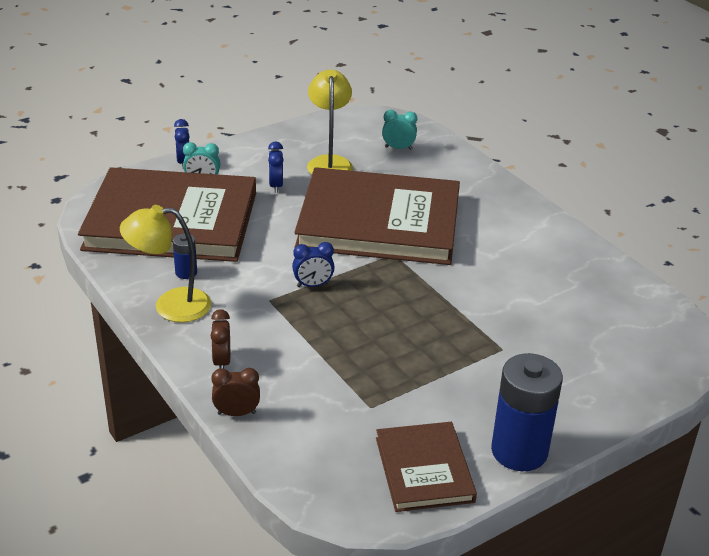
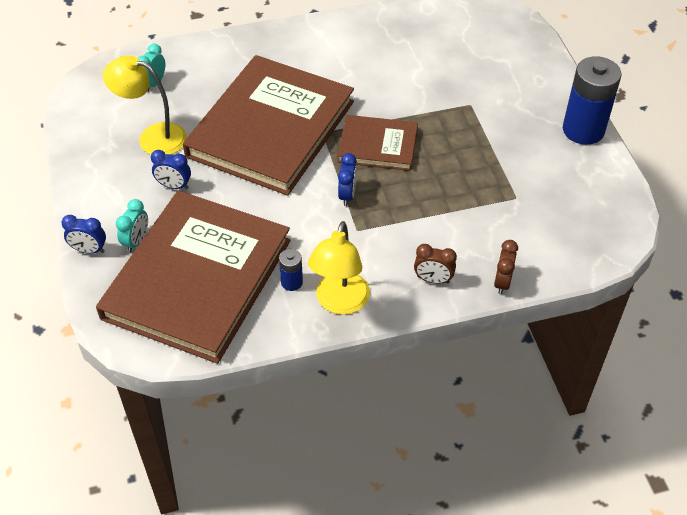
camera: 70 degrees left, 15 degrees up
brown book [376,422,477,512] -> brown book moved to [337,115,418,171]

